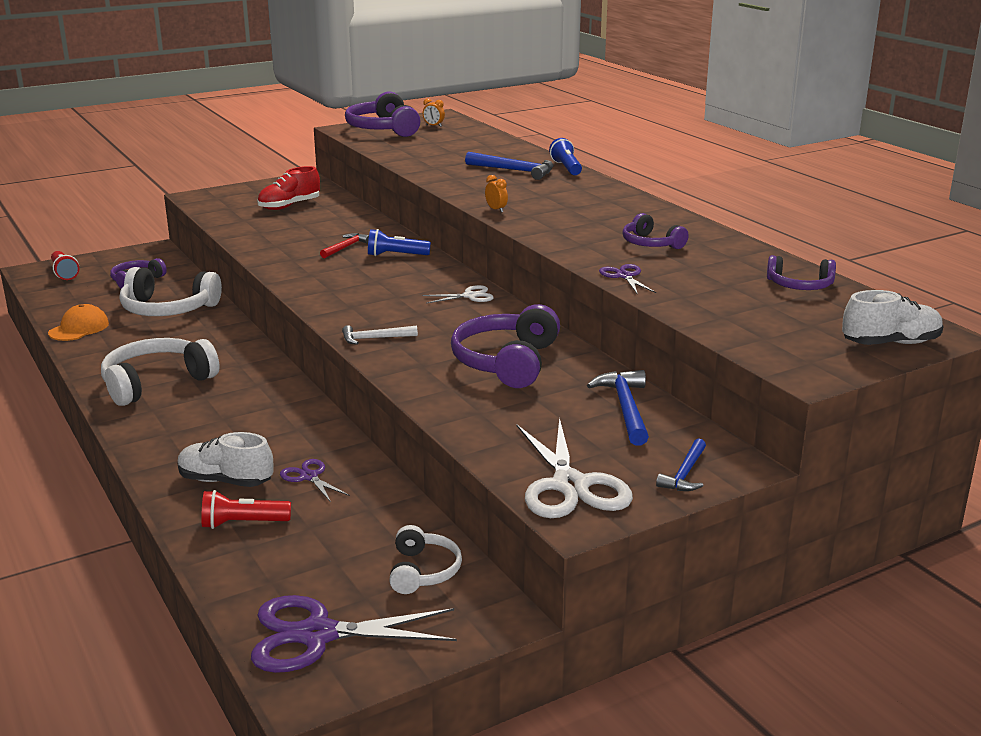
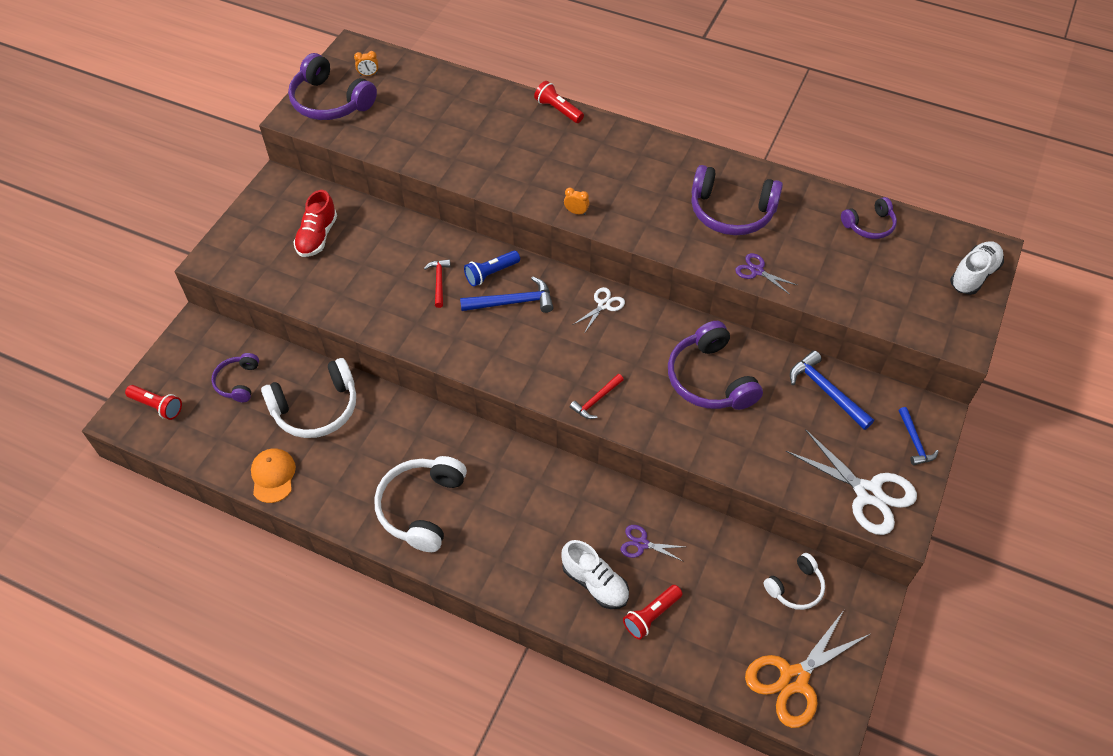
camera: 35 degrees left, 30 degrees up
white shoe [177,432,273,487] -> white shoe turned 120 degrees counterclockwise [561,540,629,609]
purple scissors [251,595,457,673] -> orange scissors [745,610,870,728]
white hammer [342,325,418,345] -> red hammer [570,374,624,419]
white headphones [389,525,462,594] -> white headphones turned 90 degrees clockwise [764,553,825,610]
blue hammer [465,152,553,180] -> blue hammer moved to [460,277,554,313]
blue flashlight [549,138,582,175] -> red flashlight [534,81,584,123]
purple headphones [622,213,689,249] -> purple headphones [691,165,783,235], size x1.75

